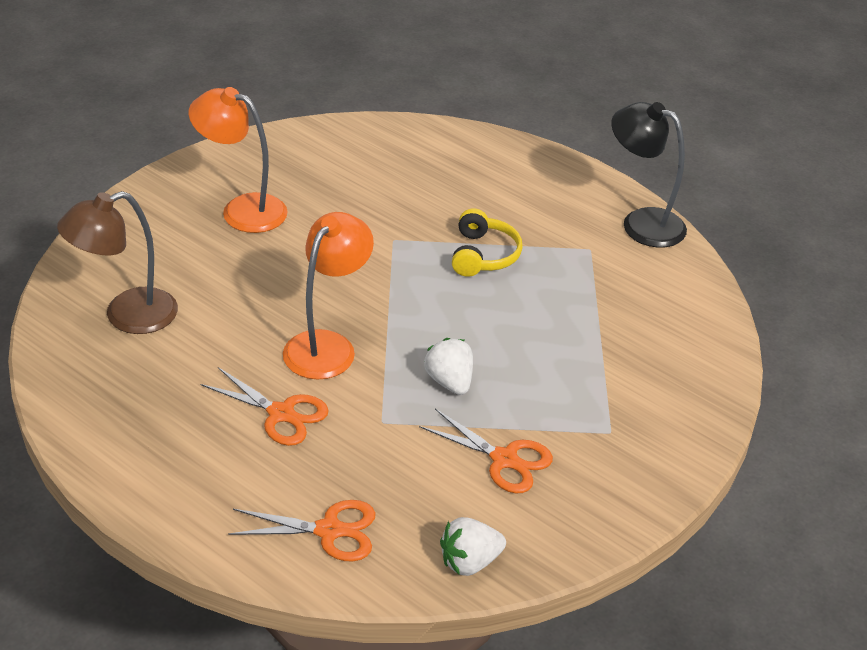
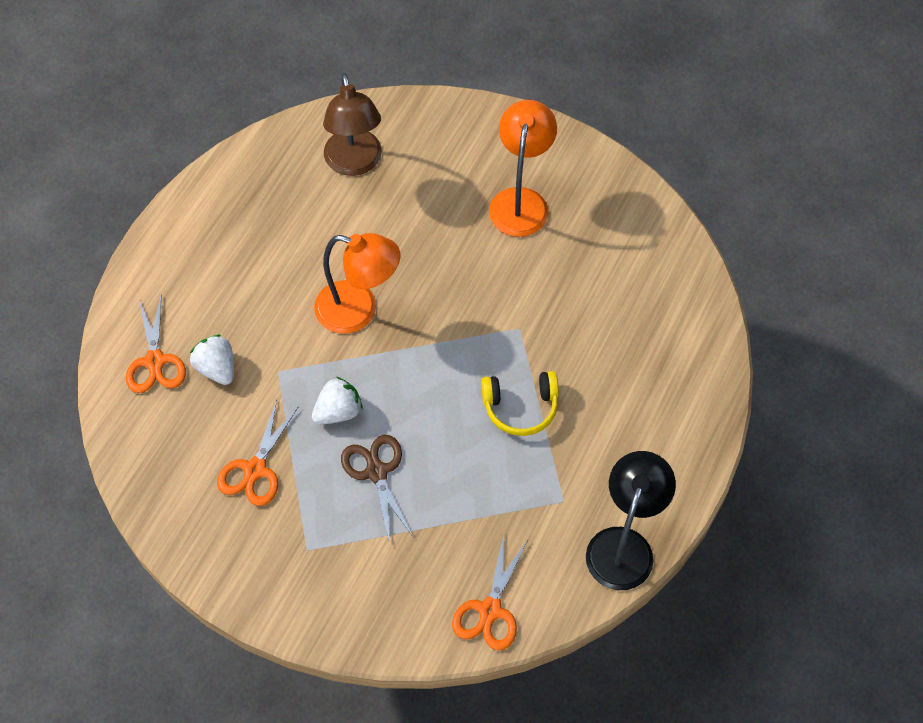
camera: 80 degrees right, 20 degrees up
brown lamp [57,191,178,334] -> brown lamp turned 150 degrees counterclockwise [323,73,382,176]
orange scissors [200,367,329,446] -> orange scissors moved to [452,535,528,651]
white strawberry [440,517,506,576] -> white strawberry moved to [190,335,234,385]
none -> brown scissors [341,435,414,544]

